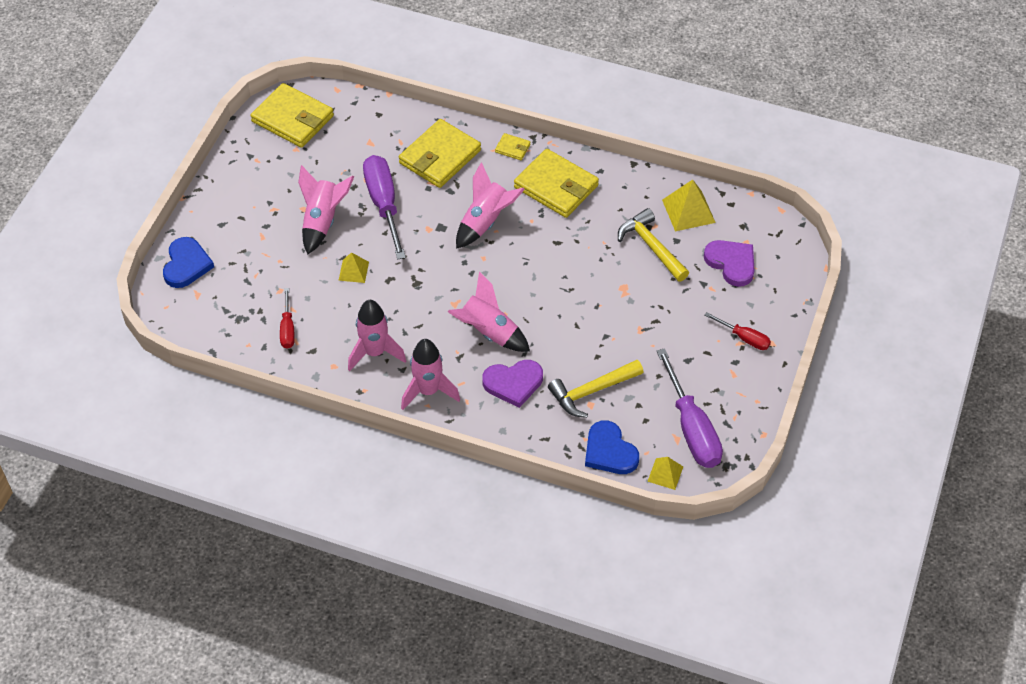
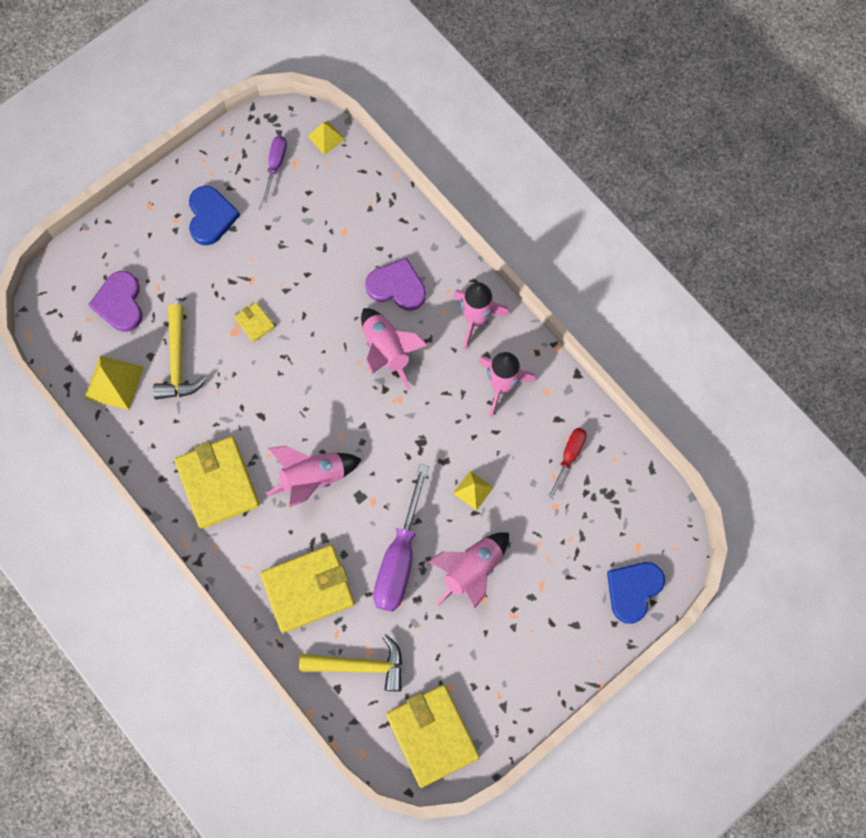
camera: 150 degrees left, 20 degrees up
yellow wallet [495,133,531,160] -> yellow wallet moved to [235,302,275,342]
yellow hammer [548,360,643,418] -> yellow hammer moved to [299,634,402,692]
blue heart [585,420,639,474] -> blue heart moved to [189,186,240,245]
purple screwdriver [657,348,723,468] -> purple screwdriver [262,136,287,203], size x0.52
red screwdriver [704,312,771,350] -> none

